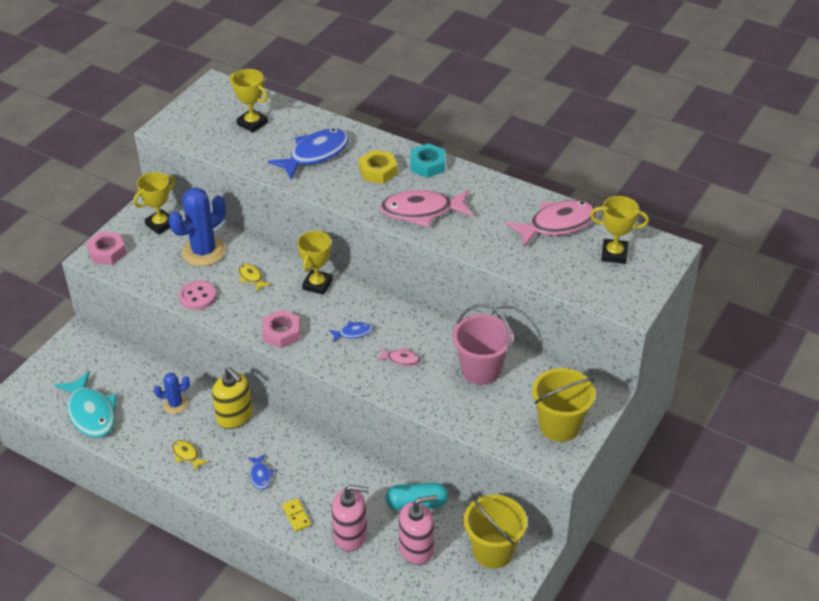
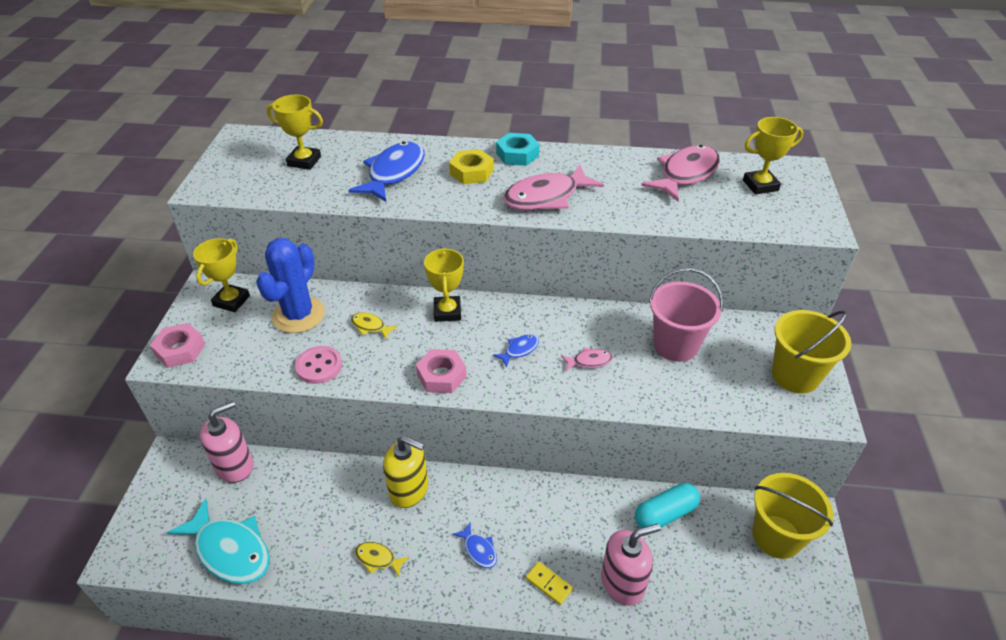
camera: 25 degrees left, 0 degrees up
blue cactus [154,373,190,414] -> none
pink soap dispenser [399,495,438,565] -> pink soap dispenser moved to [200,401,253,483]

